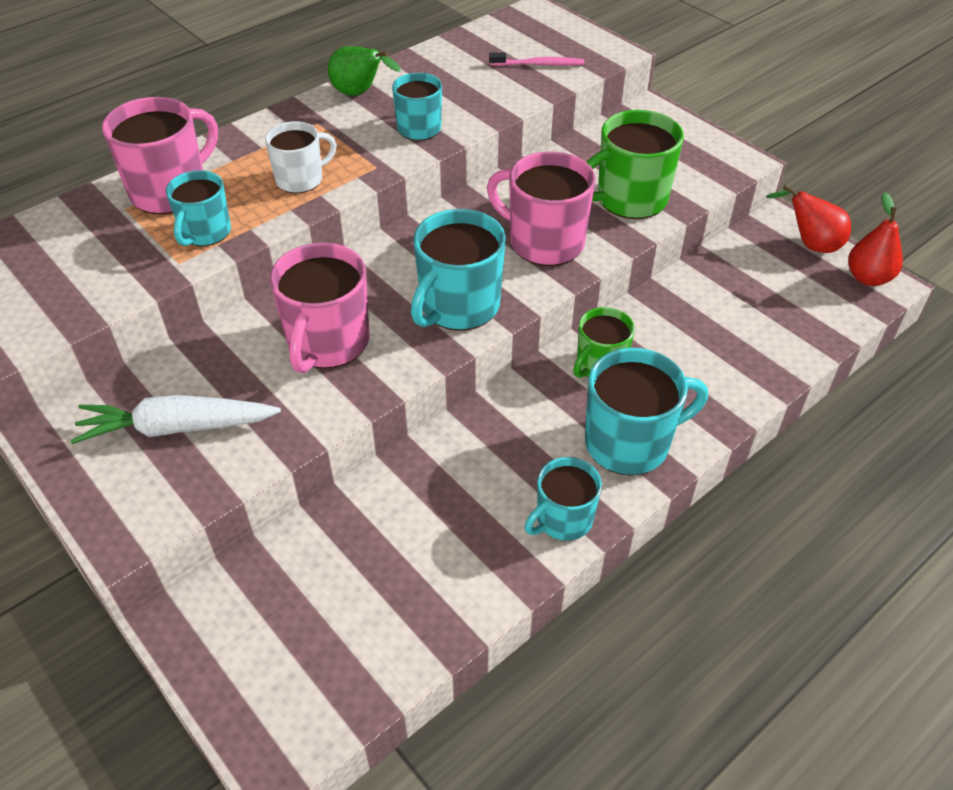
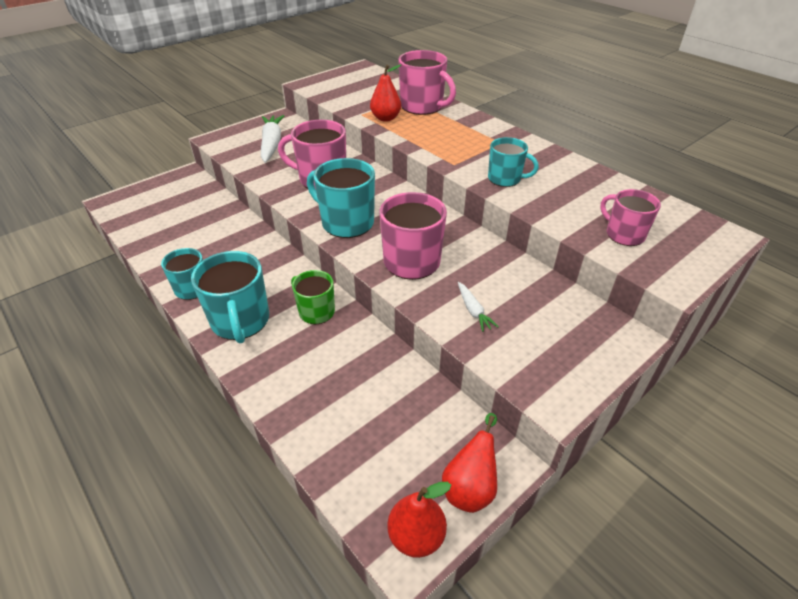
camera: 90 degrees right, 5 degrees down
turquoise mug [166,170,231,246] -> red pear [370,64,401,122]
white mug [265,121,337,193] -> none
green pear [328,46,401,96] -> none
pink toothbrush [489,52,584,66] -> pink mug [600,189,661,246]
green mug [587,110,684,219] -> white carrot [458,282,499,332]

